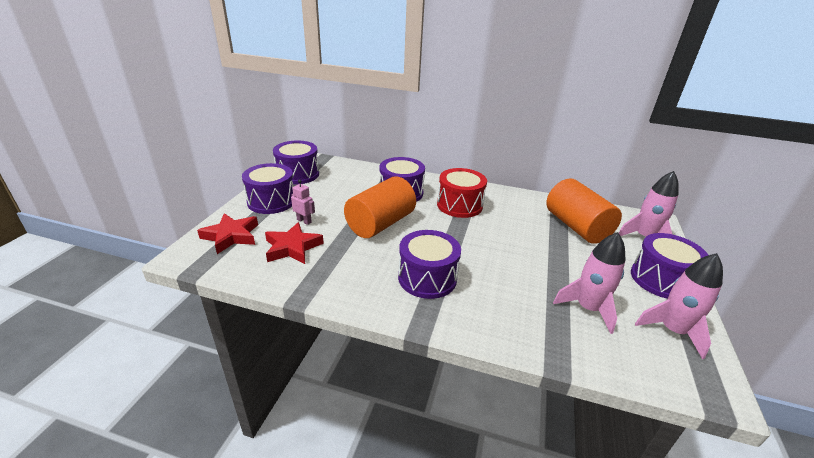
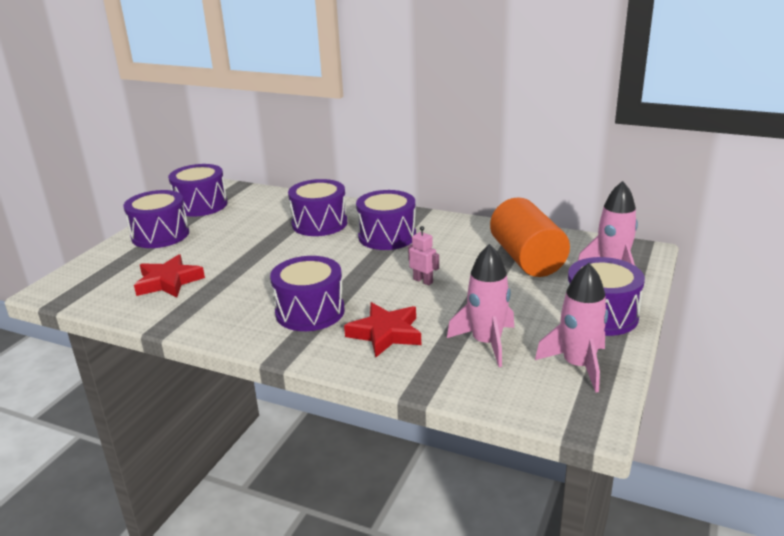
camera: 10 degrees right, 5 degrees down
red star [197,213,258,254] -> red star moved to [344,302,421,358]
pink robot [291,179,315,225] -> pink robot moved to [408,226,439,285]
orange cylinder [344,176,416,238] -> none
red drum [437,168,487,218] -> purple drum [356,190,416,250]

